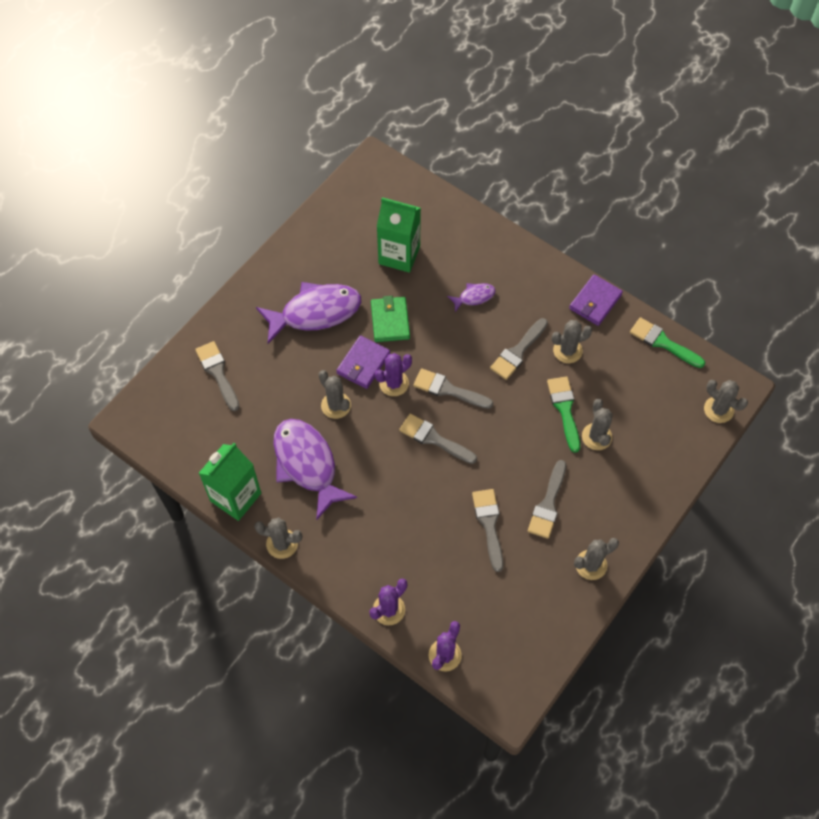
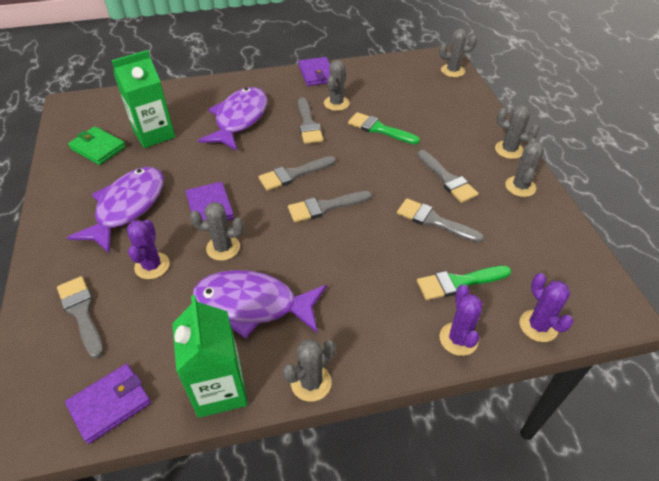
camera: 50 degrees left, 15 degrees down
grey brush [195,341,240,411] -> grey brush turned 45 degrees clockwise [57,276,104,359]
green wallet [371,296,410,342] -> green wallet moved to [68,127,126,165]
purple cactus [375,353,412,396] -> purple cactus moved to [127,220,170,279]
purple fish [447,283,496,312] -> purple fish [198,87,267,151], size x2.15
grey cactus [582,399,613,450] -> grey cactus moved to [495,105,539,159]
green brush [630,317,705,368] -> green brush moved to [417,266,511,300]
none -> purple wallet [65,364,151,444]

